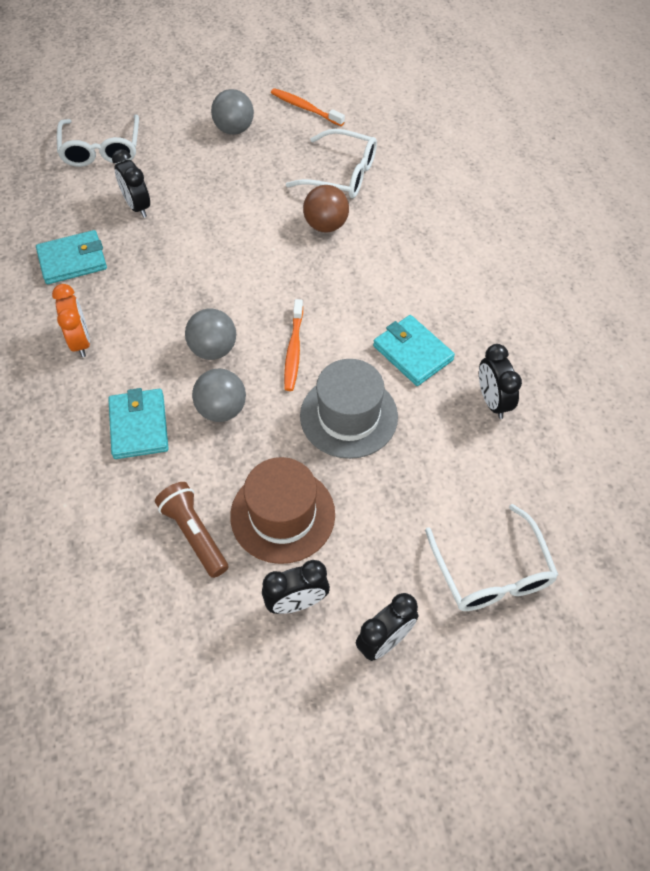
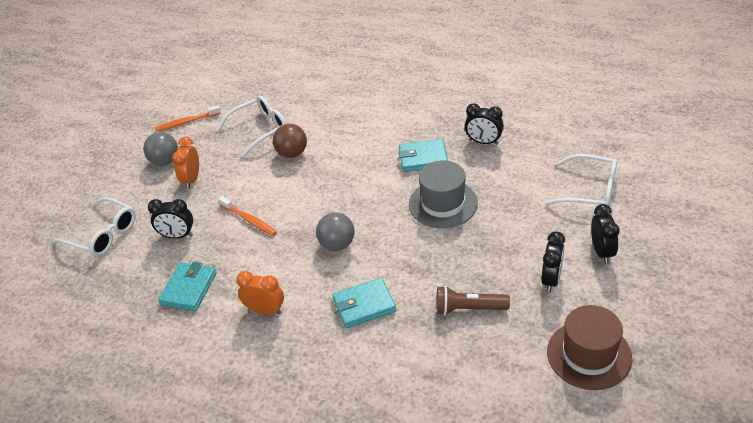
camera: 50 degrees left, 15 degrees down
turquoise wallet [108,388,169,459] -> turquoise wallet turned 45 degrees counterclockwise [332,278,396,328]
grey ball [192,369,246,422] -> none
brown hat [230,457,335,564] -> brown hat moved to [547,305,632,390]
orange toothbrush [284,299,303,391] -> orange toothbrush moved to [218,196,277,236]
none -> orange clock [172,137,199,189]

